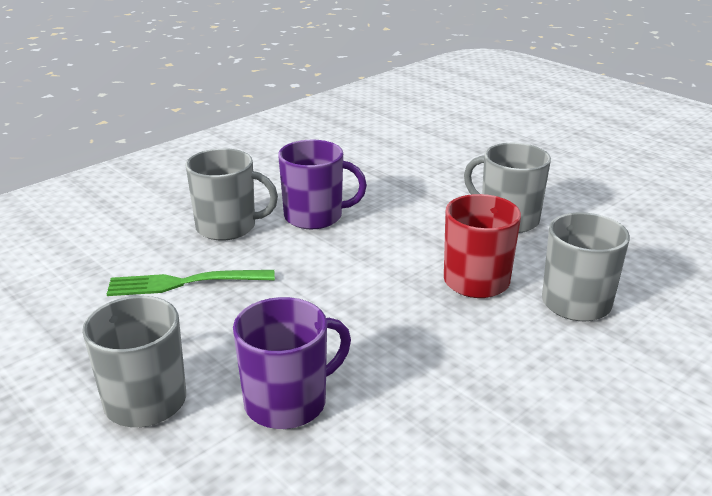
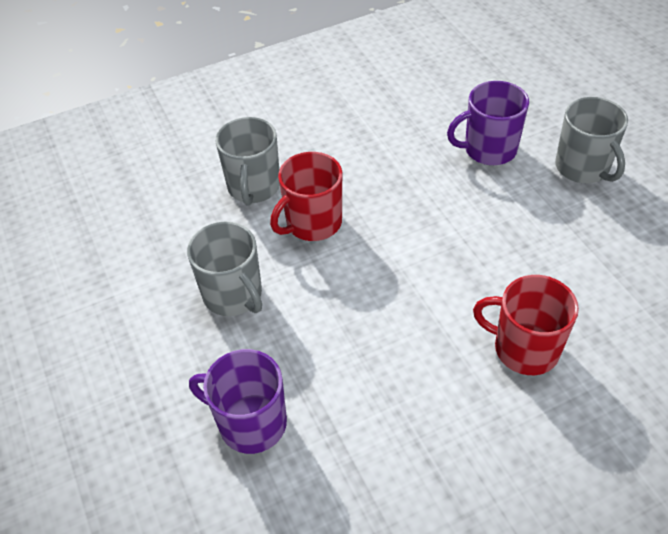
camera: 160 degrees left, 20 degrees up
green fork [107,270,275,296] -> none
grey mug [185,148,278,240] -> red mug [473,275,579,375]
purple mug [278,140,367,229] -> purple mug moved to [189,349,287,454]

